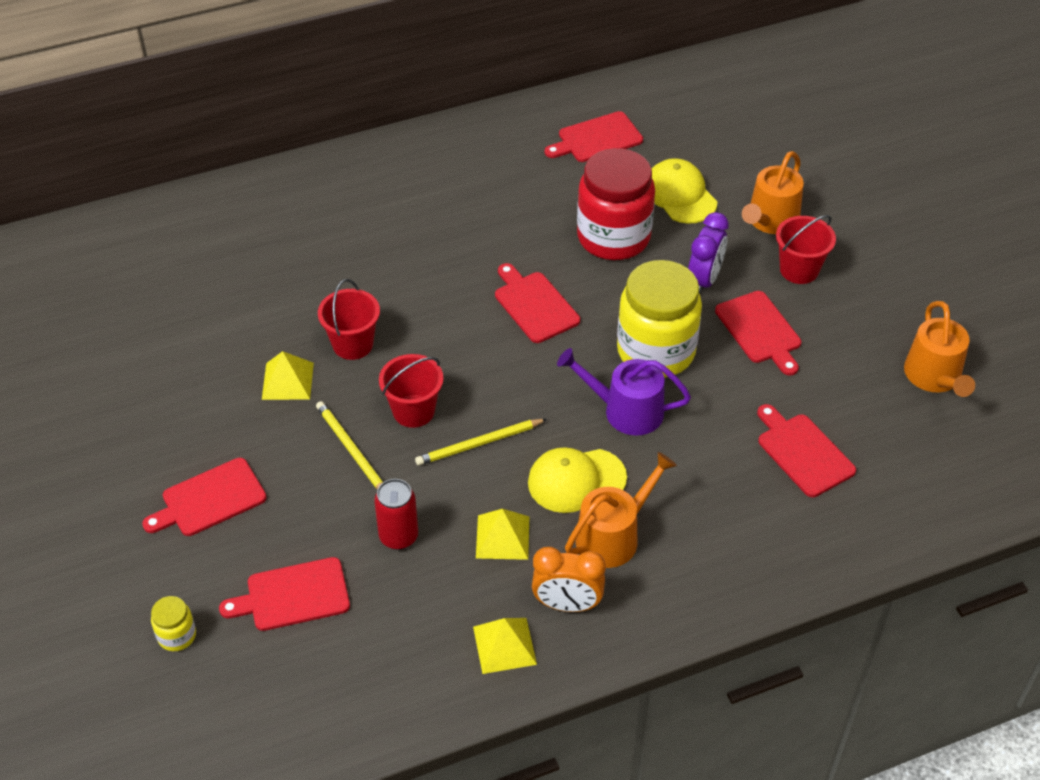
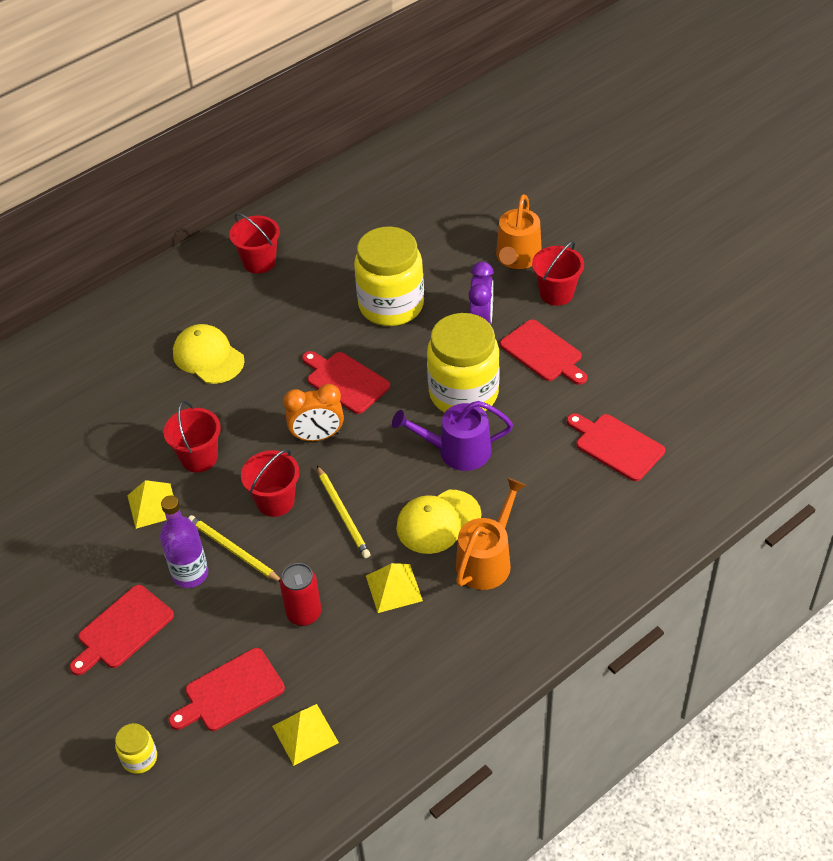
camera: 15 degrees left, 0 degrees up
yellow pencil [415,419,547,465] -> yellow pencil turned 75 degrees counterclockwise [317,466,371,558]
yellow pyramid [473,618,537,674] -> yellow pyramid moved to [272,704,339,766]
orange clock [532,547,606,612] -> orange clock moved to [283,384,344,441]
red cutting board [545,111,643,162] -> none
red jar [577,148,655,260] -> yellow jar [354,227,424,326]
yellow cap [652,158,717,224] -> yellow cap moved to [173,324,245,384]
orange watering can [904,301,975,397] -> none
none -> purple bottle [160,496,208,588]
none -> red bucket [229,213,280,274]

